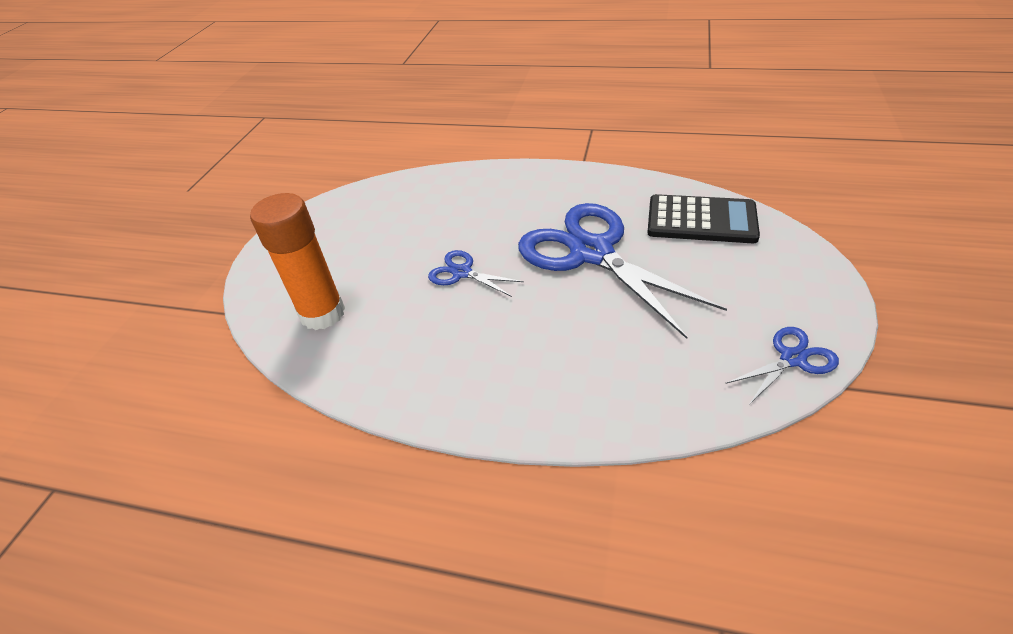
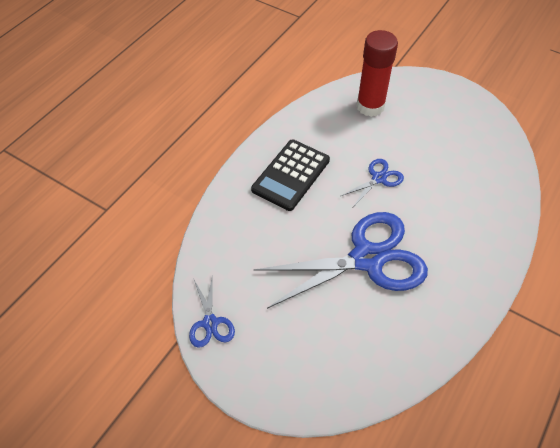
camera: 105 degrees right, 10 degrees up
orange glue stick [250,193,345,330] -> red glue stick [356,30,398,117]
black calculator [647,194,760,243] -> black calculator moved to [251,140,330,211]

